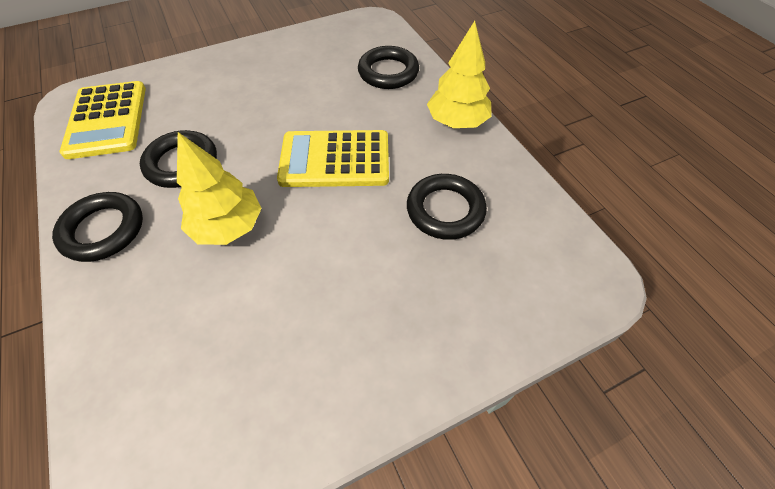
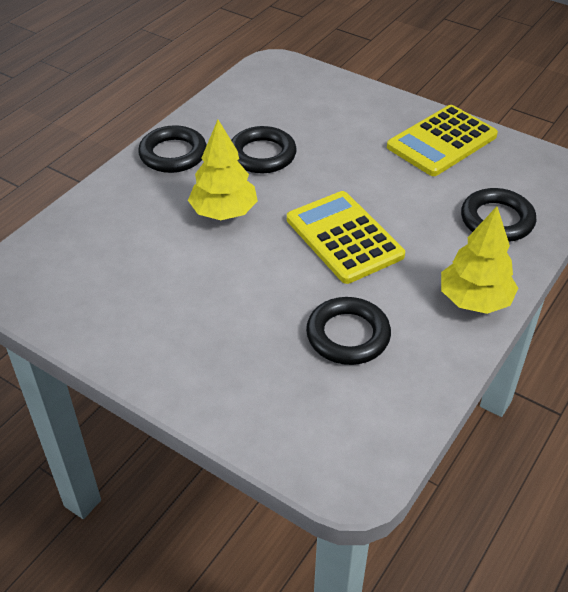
camera: 60 degrees right, 10 degrees down
yellow calculator [60,81,146,159] -> yellow calculator moved to [387,105,498,176]

